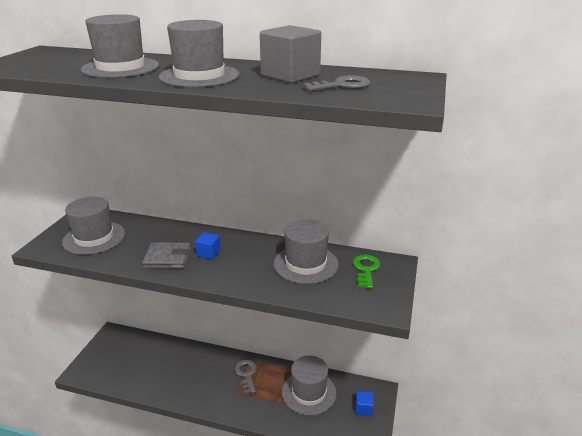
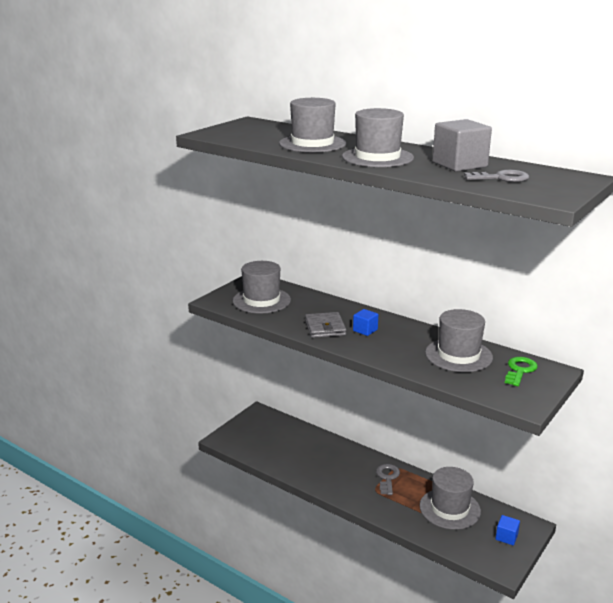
camera: 20 degrees right, 5 degrees down
grey wallet [142,242,191,268] -> grey wallet turned 60 degrees clockwise [305,312,346,338]

